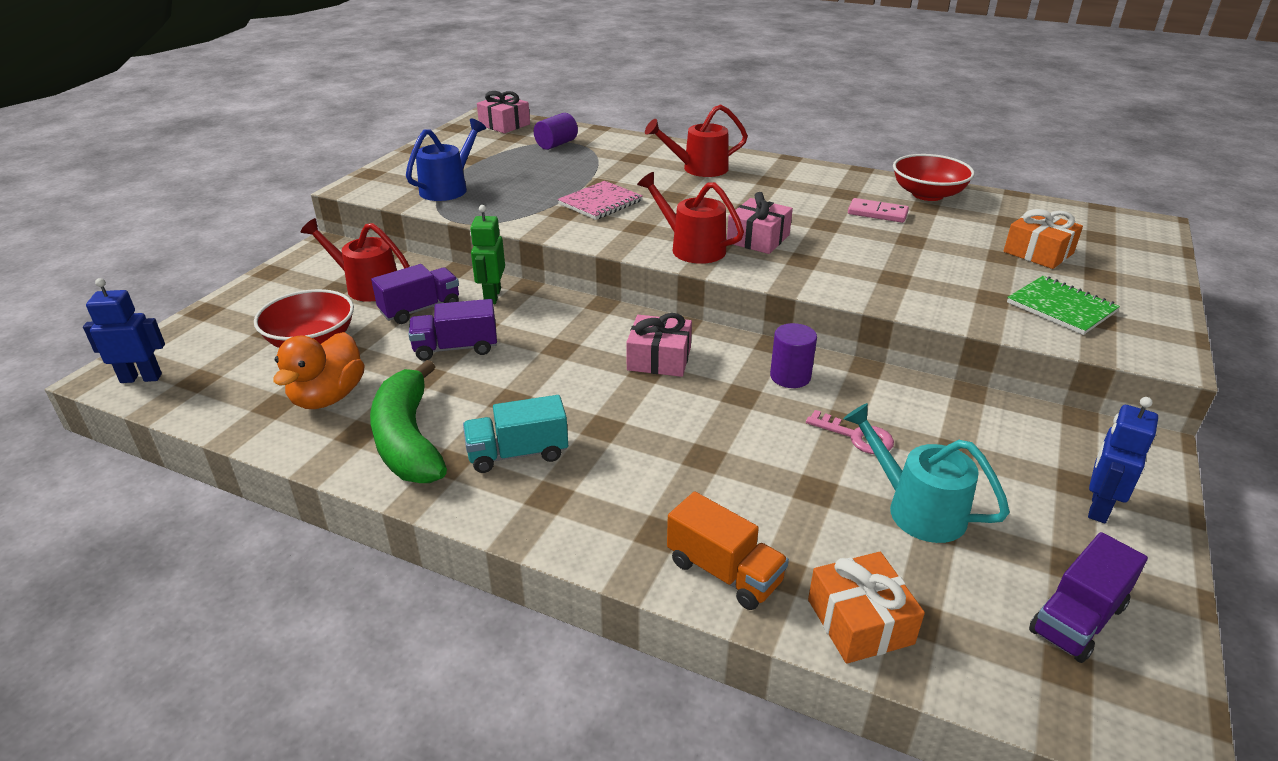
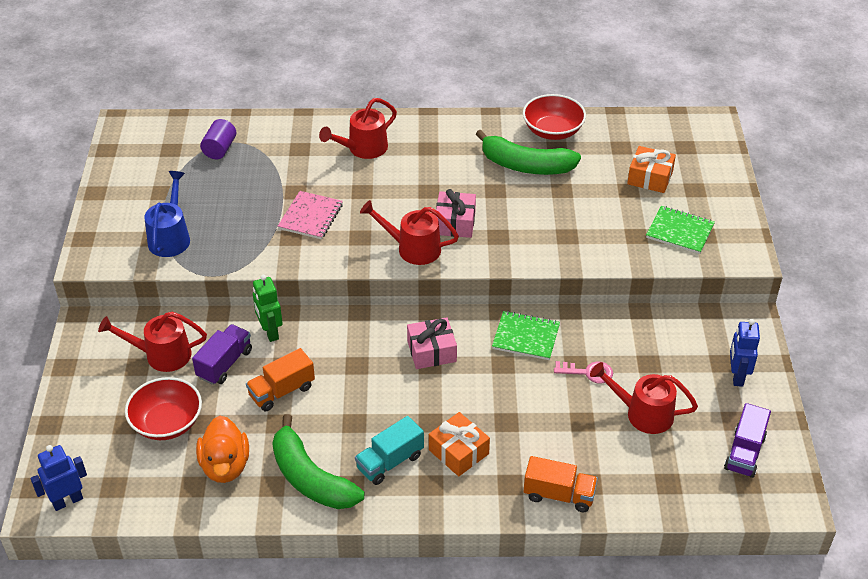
camera: 25 degrees left, 10 degrees up
purple truck [409,299,497,361] -> orange truck [246,348,315,411]
pink gift [477,91,530,133] -> none
purple cylinder [770,323,817,388] -> green notebook [492,311,560,360]
orange gift [808,552,925,664] -> orange gift moved to [429,412,490,476]
turquoise watering can [843,403,1010,543] -> red watering can [590,362,698,434]
pink domino [848,198,909,223] -> green banana [476,130,581,175]

